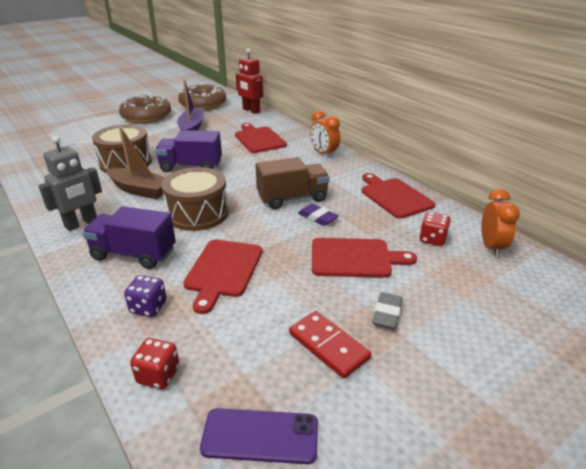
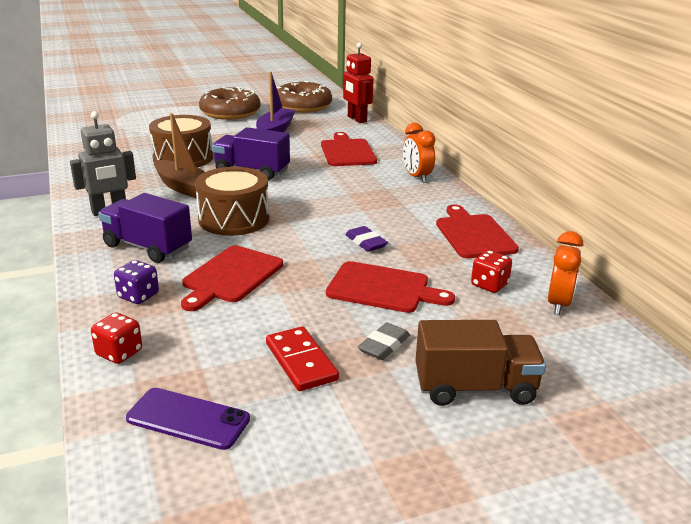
camera: 15 degrees right, 5 degrees down
brown truck [256,157,330,209] -> brown truck moved to [415,320,546,406]

